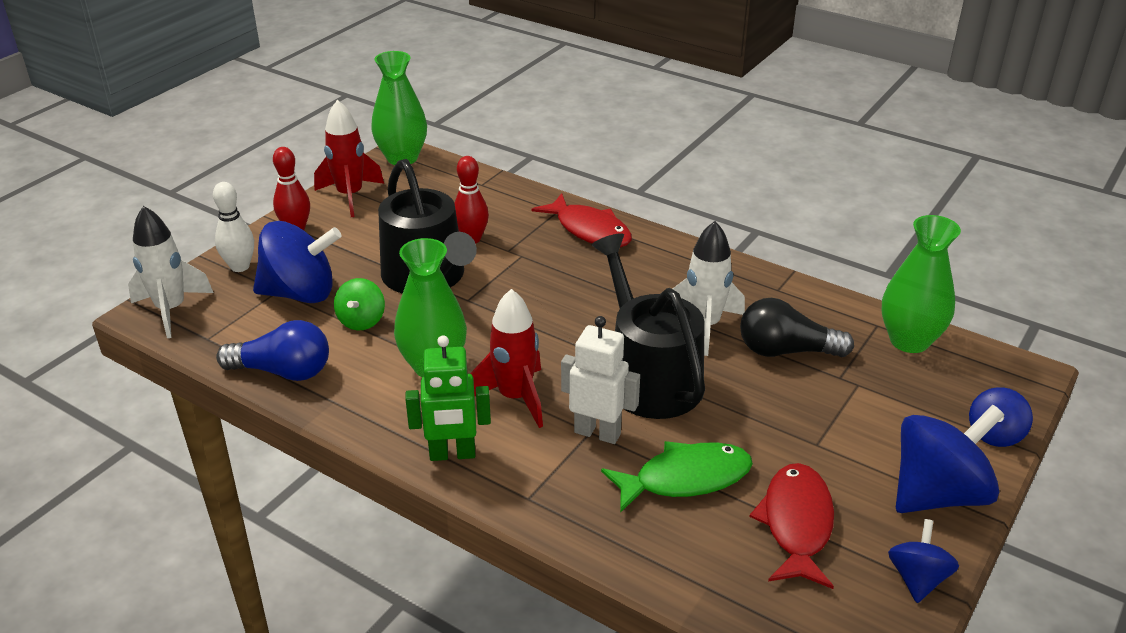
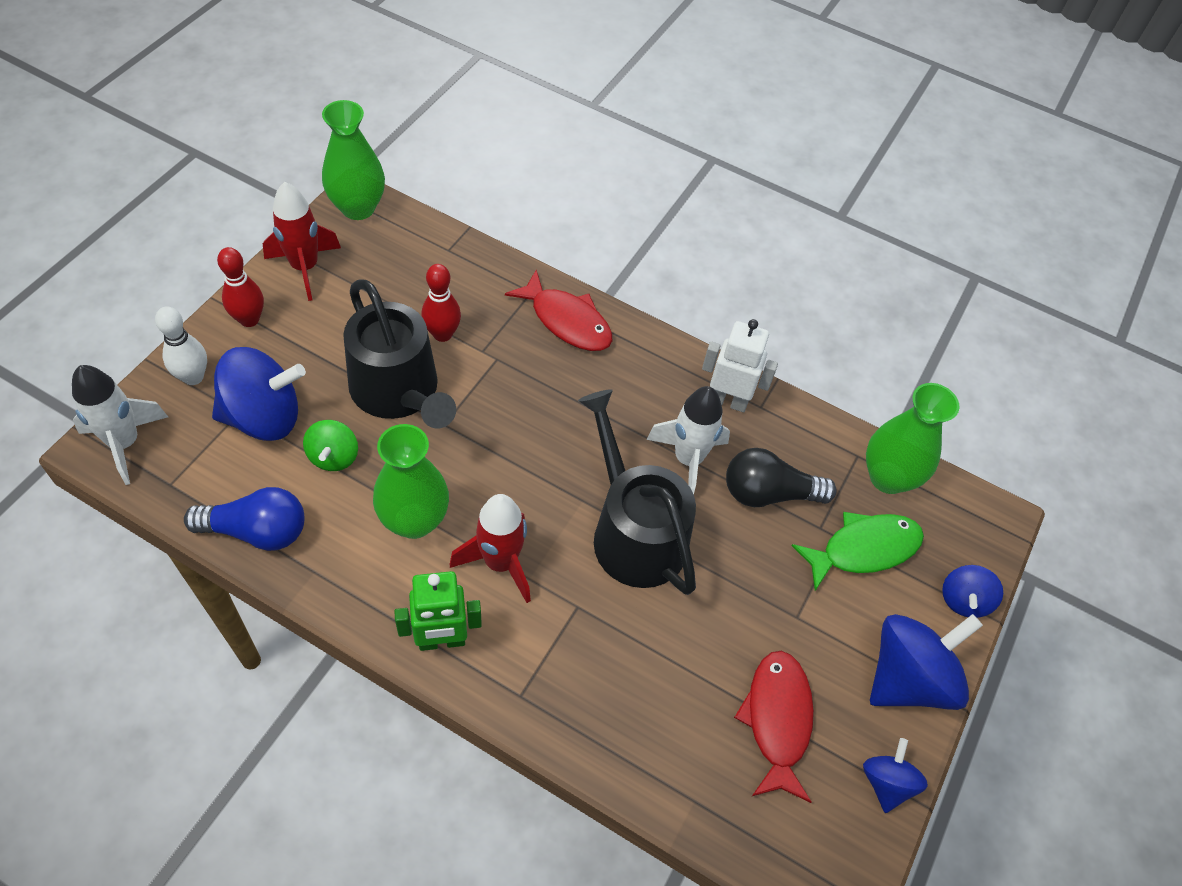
camera: 10 degrees left, 20 degrees up
white robot [561,316,640,444] -> white robot moved to [702,319,778,412]
green fish [601,441,753,513] -> green fish moved to [791,512,924,591]

